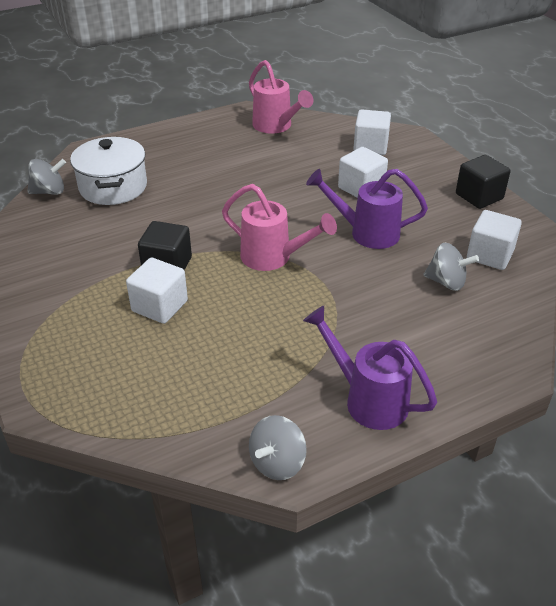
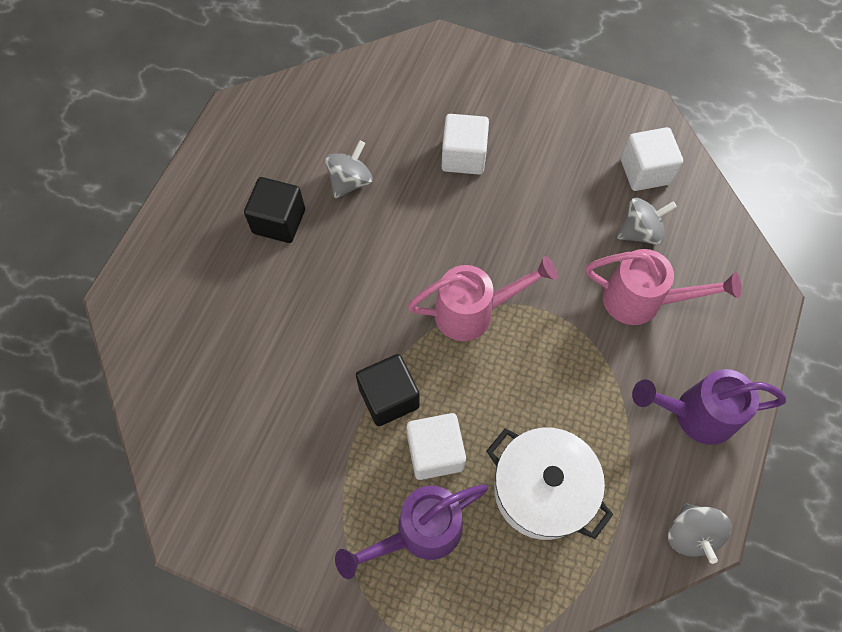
camera: 40 degrees left, 25 degrees up
grey spinning top [28,159,66,195] -> grey spinning top moved to [325,140,373,198]
white pot [70,137,147,205] -> white pot moved to [486,427,613,540]
pink watering can [249,60,314,134] -> pink watering can moved to [585,249,742,325]
purple watering can [306,169,428,249] -> purple watering can moved to [335,484,488,579]
white cube [353,109,391,155] -> none
black cube [456,155,511,209] -> black cube moved to [244,177,305,243]

